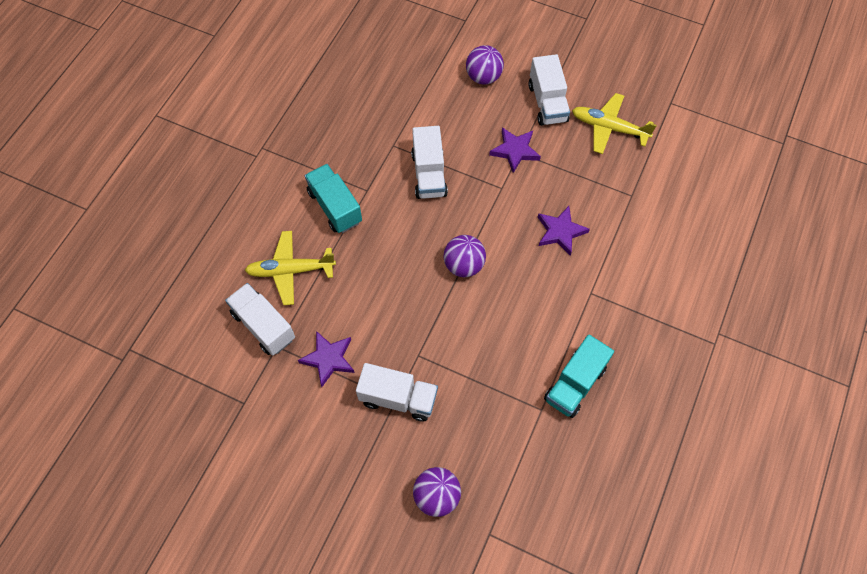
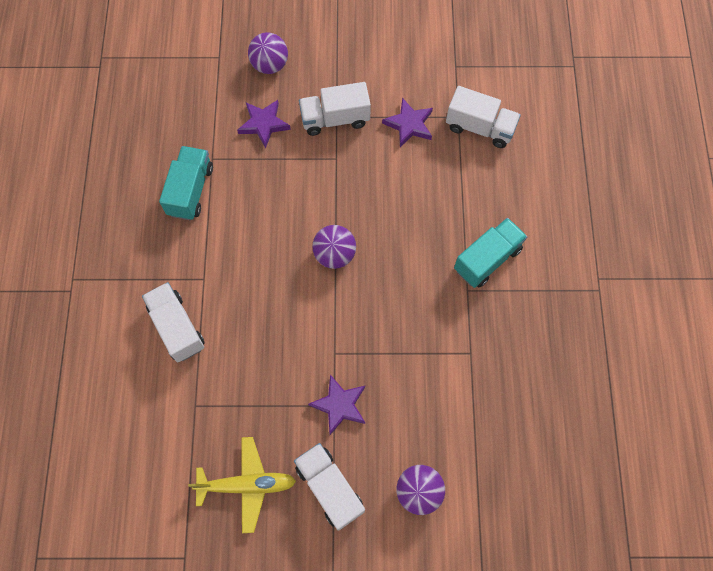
camera: 155 degrees right, 5 degrees up
yellow plane [245,231,336,305] -> none
turquoise truck [305,164,362,233] -> turquoise truck turned 75 degrees counterclockwise [454,218,527,288]
white truck [411,126,448,199] -> white truck moved to [142,282,205,363]
purple star [538,206,590,256] -> purple star moved to [237,100,291,148]

